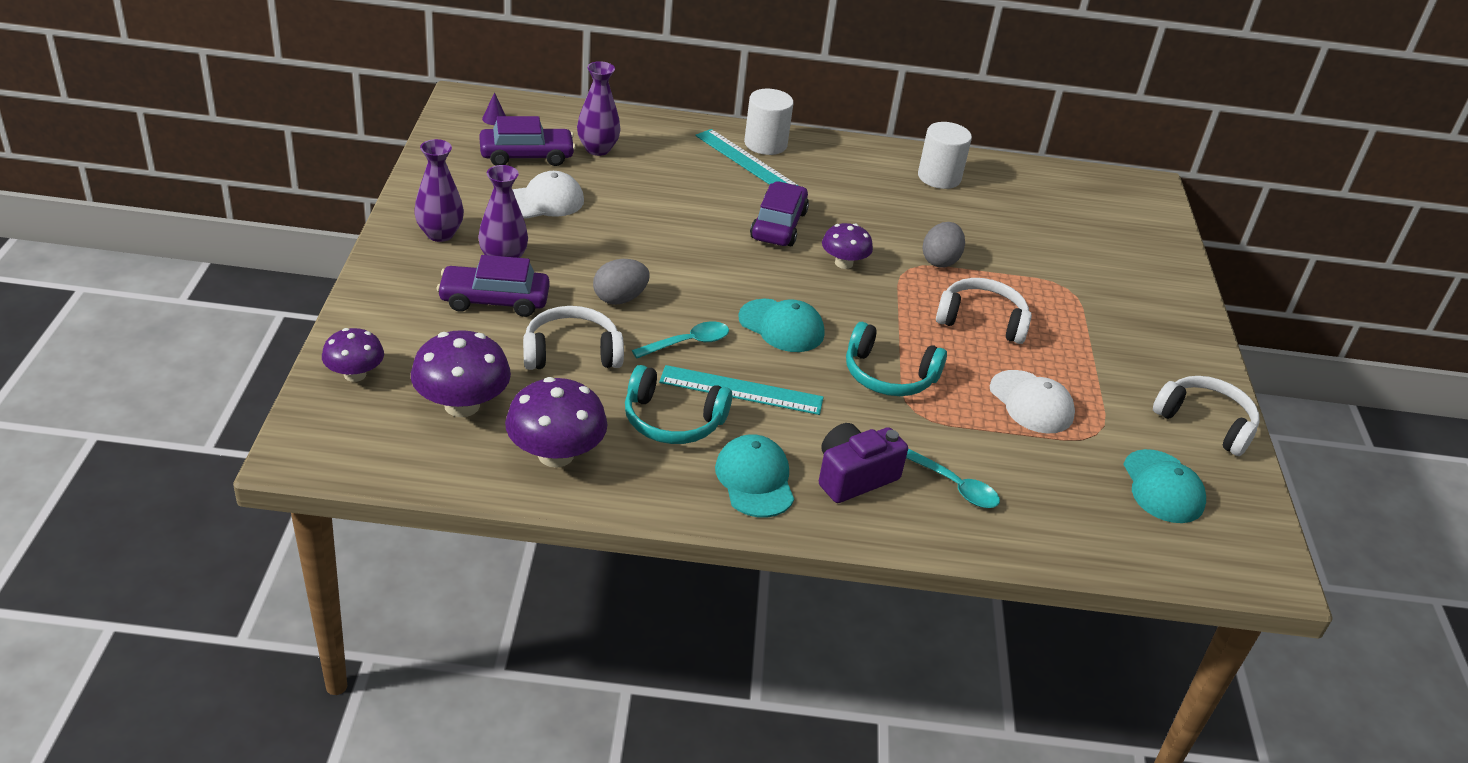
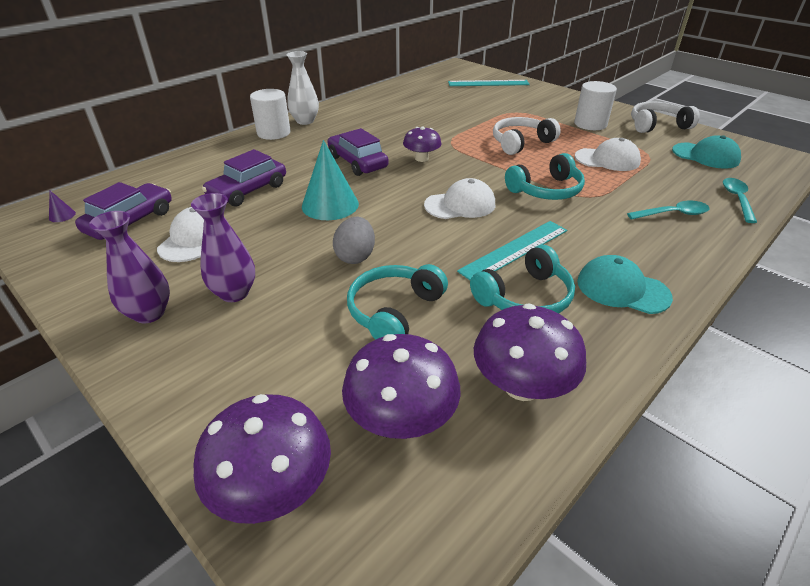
camera: 45 degrees left, 0 degrees up
purple mushroom [322,328,384,382] -> purple mushroom [193,394,331,524], size x1.59
purple car [437,255,550,317] -> purple car moved to [202,149,286,207]
white headphones [523,306,624,370] -> turquoise headphones [347,264,448,340]
purple vase [577,61,621,156] -> none
turquoise spoon [632,321,729,358] -> turquoise spoon moved to [723,178,757,223]
turquoise ruler [695,129,799,186] -> turquoise ruler moved to [448,80,530,86]
turquoise cap [738,299,824,352] -> white cap [424,178,495,219]
purple camera [819,423,908,503] -> none
white cylinder [918,122,972,189] -> white cylinder moved to [574,81,617,130]
grey egg [922,222,965,268] -> none
none -> white vase [287,51,319,125]
none -> turquoise cone [302,140,359,220]

